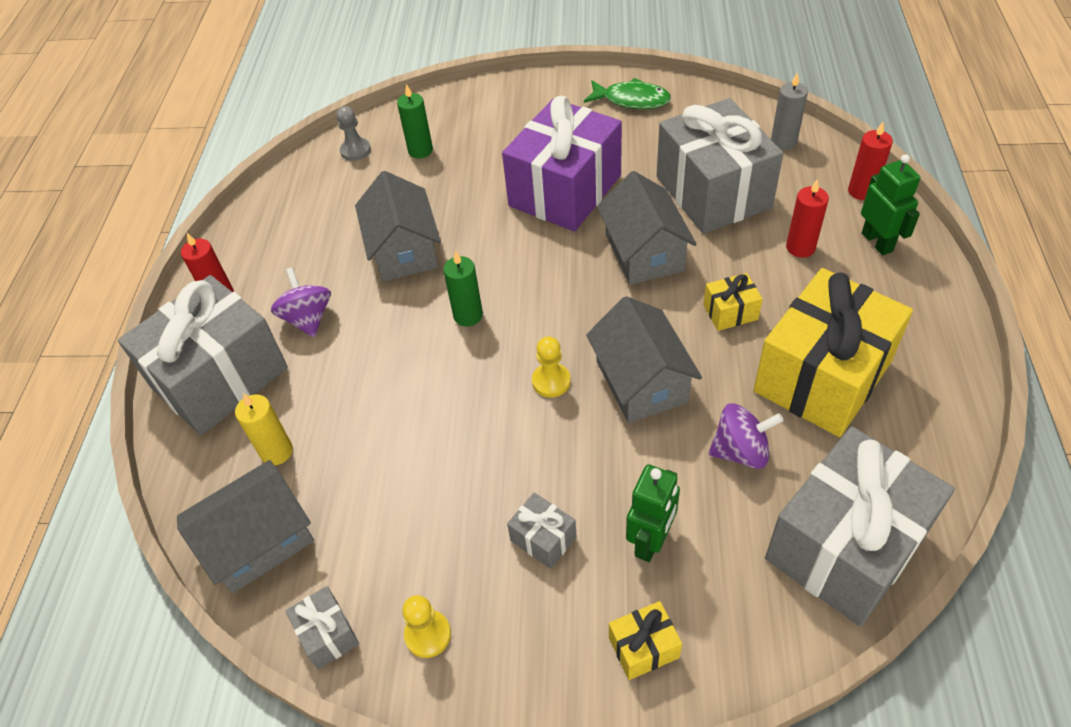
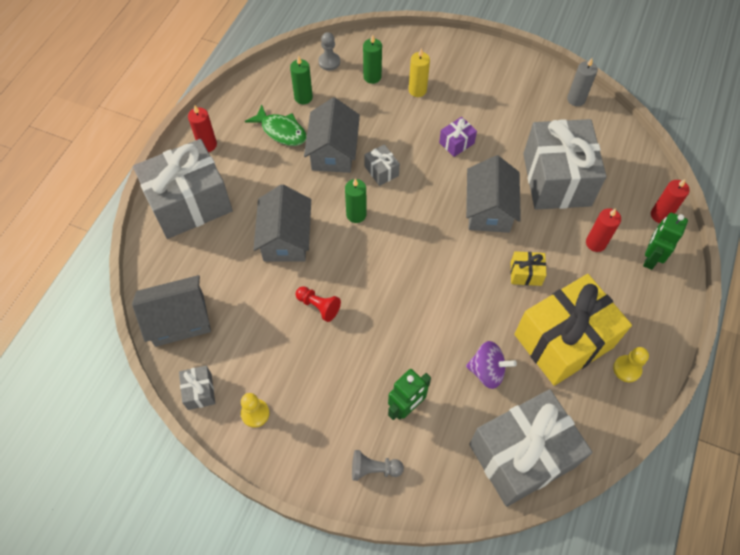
camera: 15 degrees right, 10 degrees up
yellow candle [235,393,293,465] -> yellow candle moved to [409,48,430,97]
purple spinning top [271,268,331,337] -> none
purple gift [502,96,622,232] -> purple gift [439,117,477,157], size x0.41
grey gift [507,492,577,569] -> grey gift moved to [364,144,400,186]
yellow pawn [532,337,571,397] -> yellow pawn moved to [613,347,649,382]
green fish [584,78,671,109] -> green fish moved to [245,104,307,146]
grey house [586,296,702,423] -> grey house moved to [253,184,311,262]
yellow gift [609,601,682,680] -> grey pawn [352,450,404,481]
grey candle [771,72,808,150] -> grey candle moved to [567,58,598,106]
green robot [861,154,920,255] -> green robot turned 150 degrees counterclockwise [643,213,688,270]
none -> green candle [290,56,313,104]
none -> red pawn [295,286,341,322]

